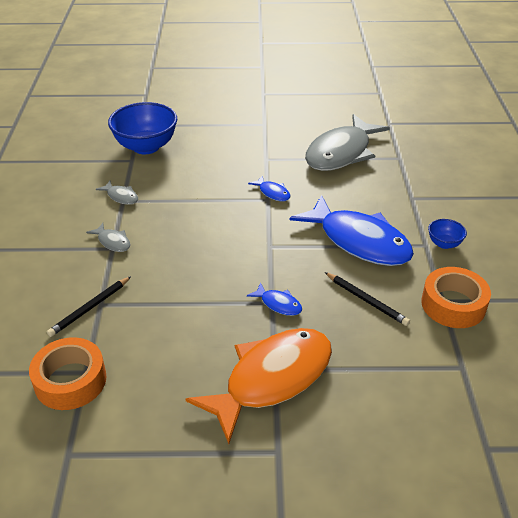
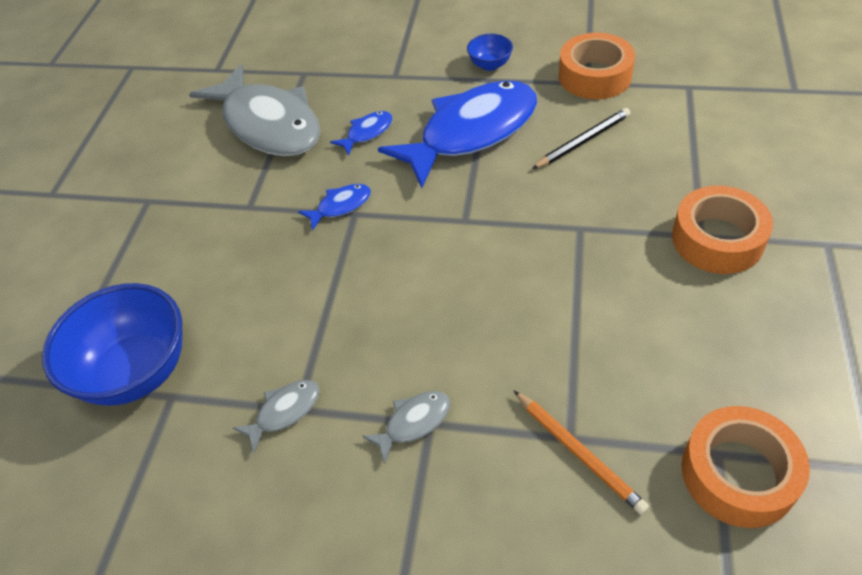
camera: 75 degrees left, 10 degrees up
black pencil [47,276,131,337] -> orange pencil [514,391,649,515]
orange fish [186,328,332,444] -> orange tape [672,186,773,274]
blue fish [247,282,302,316] -> blue fish moved to [330,111,393,155]

